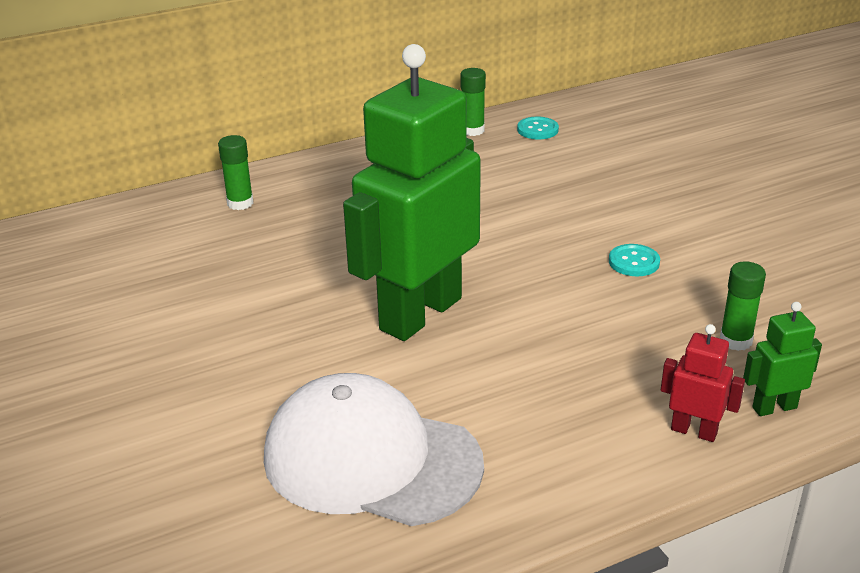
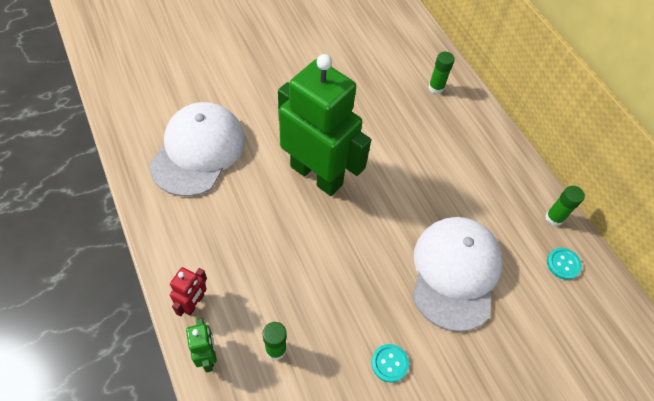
camera: 85 degrees right, 25 degrees up
turquoise button [609,244,660,277] -> turquoise button moved to [371,344,409,383]
none -> white cap [413,217,503,332]

